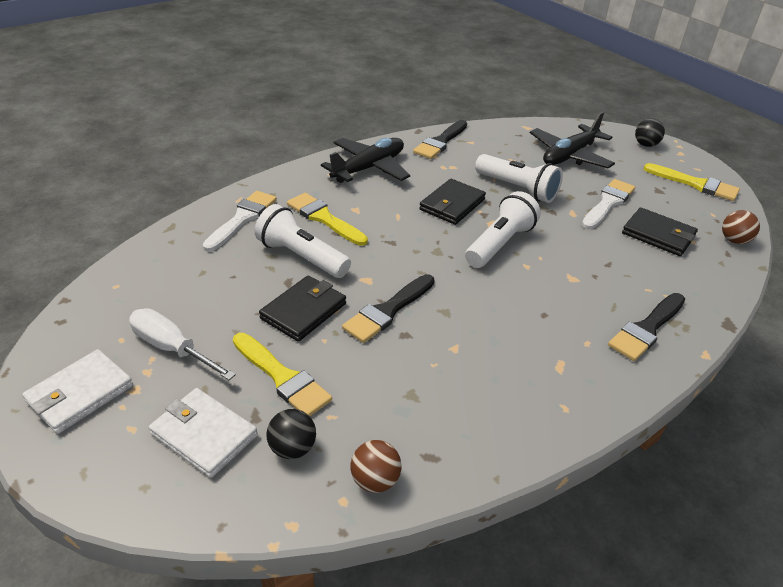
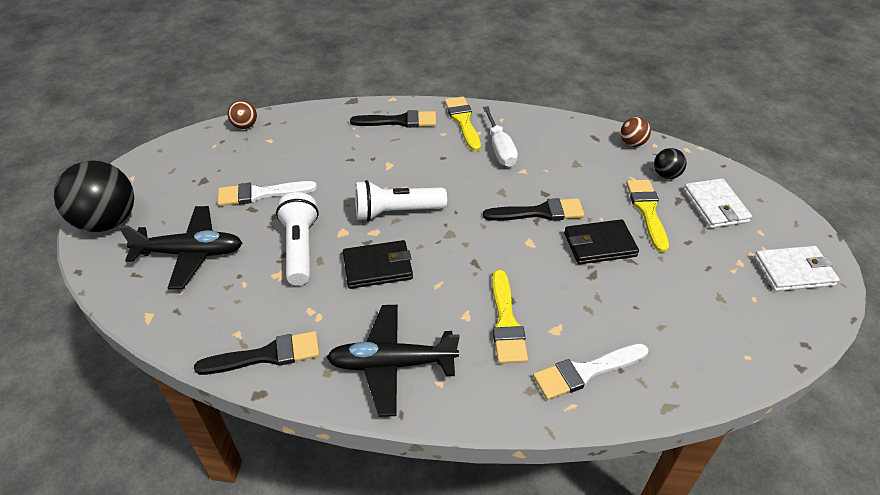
camera: 135 degrees left, 5 degrees up
white screwdriver [129,308,236,380] -> white screwdriver moved to [483,106,518,167]
white flashlight [255,204,351,278] -> none
black wallet [622,207,698,256] -> none
black ball [635,118,665,147] -> black ball [54,161,134,232], size x2.11
yellow brush [644,163,740,201] -> yellow brush moved to [445,97,481,151]

